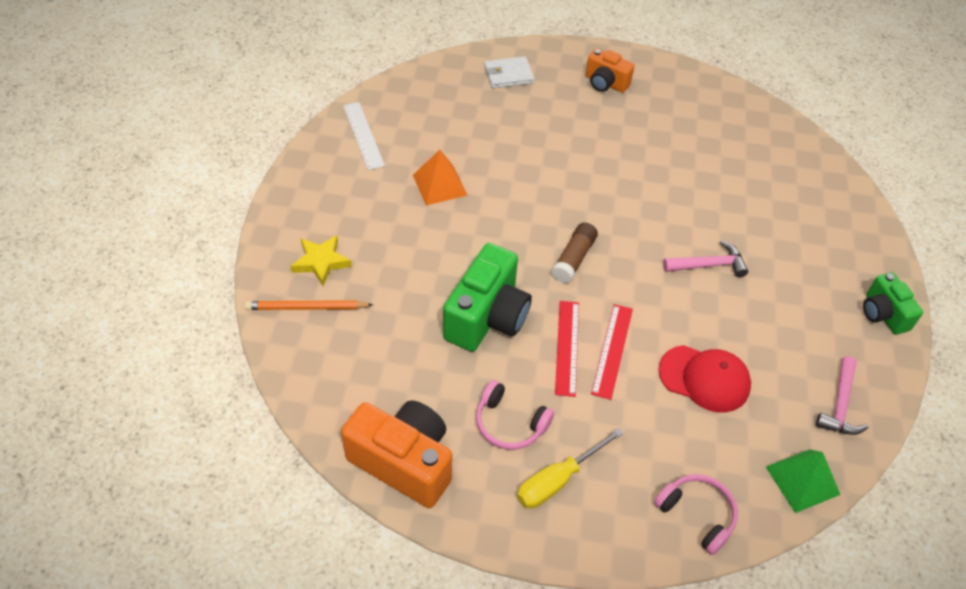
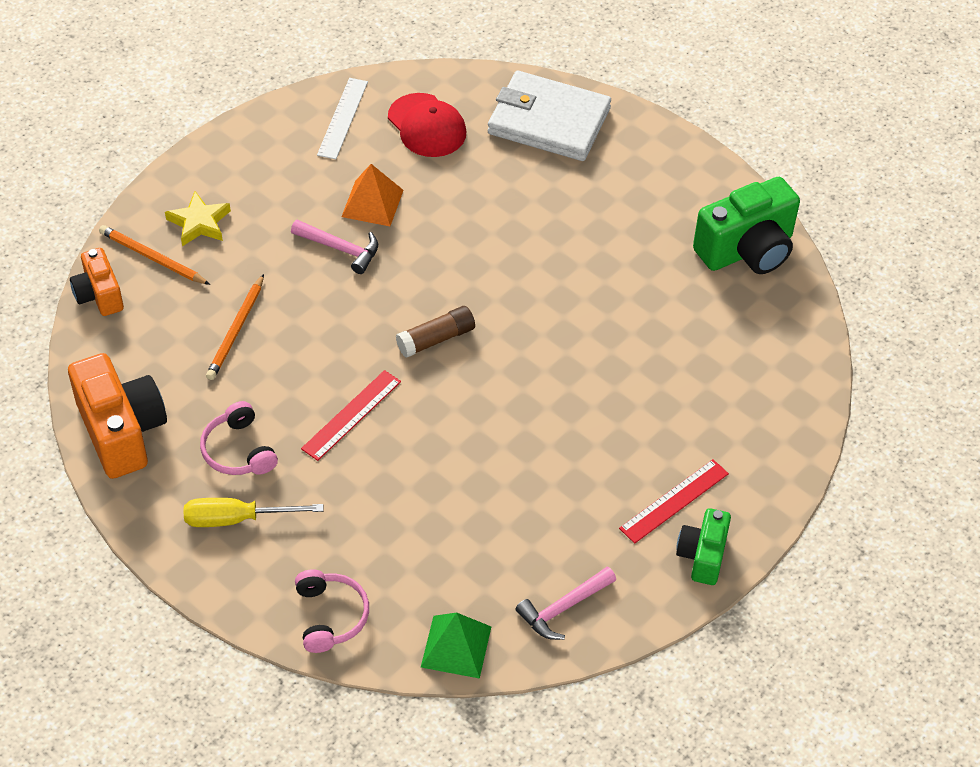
camera: 35 degrees right, 0 degrees up
green camera [443,243,532,352] -> green camera moved to [693,177,800,274]
white wallet [484,56,534,88] -> white wallet [488,71,611,161], size x1.90
orange camera [586,48,635,93] -> orange camera moved to [70,248,124,316]
red ruler [591,304,633,400] -> red ruler moved to [619,459,729,544]
red cap [659,345,751,412] -> red cap moved to [388,93,466,157]
pink hammer [663,240,748,277] -> pink hammer moved to [291,220,378,274]
none -> orange pencil [206,274,264,380]

